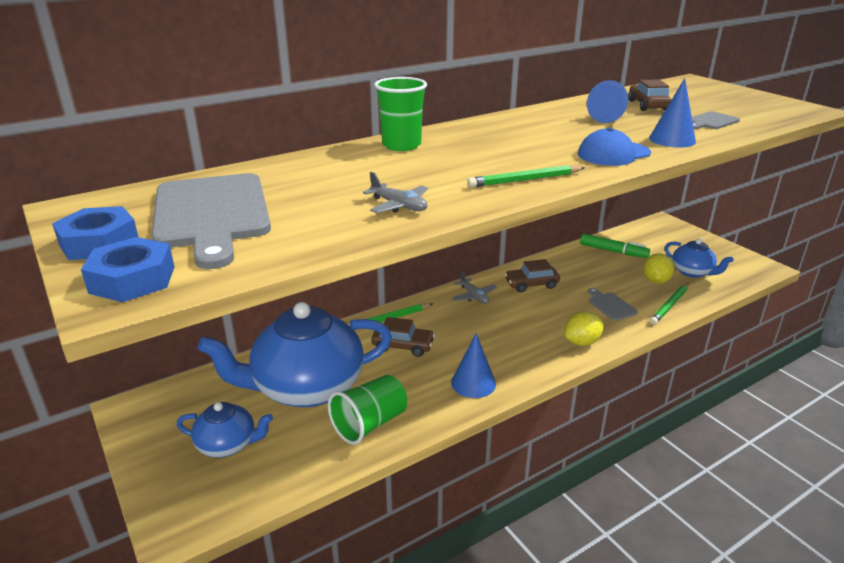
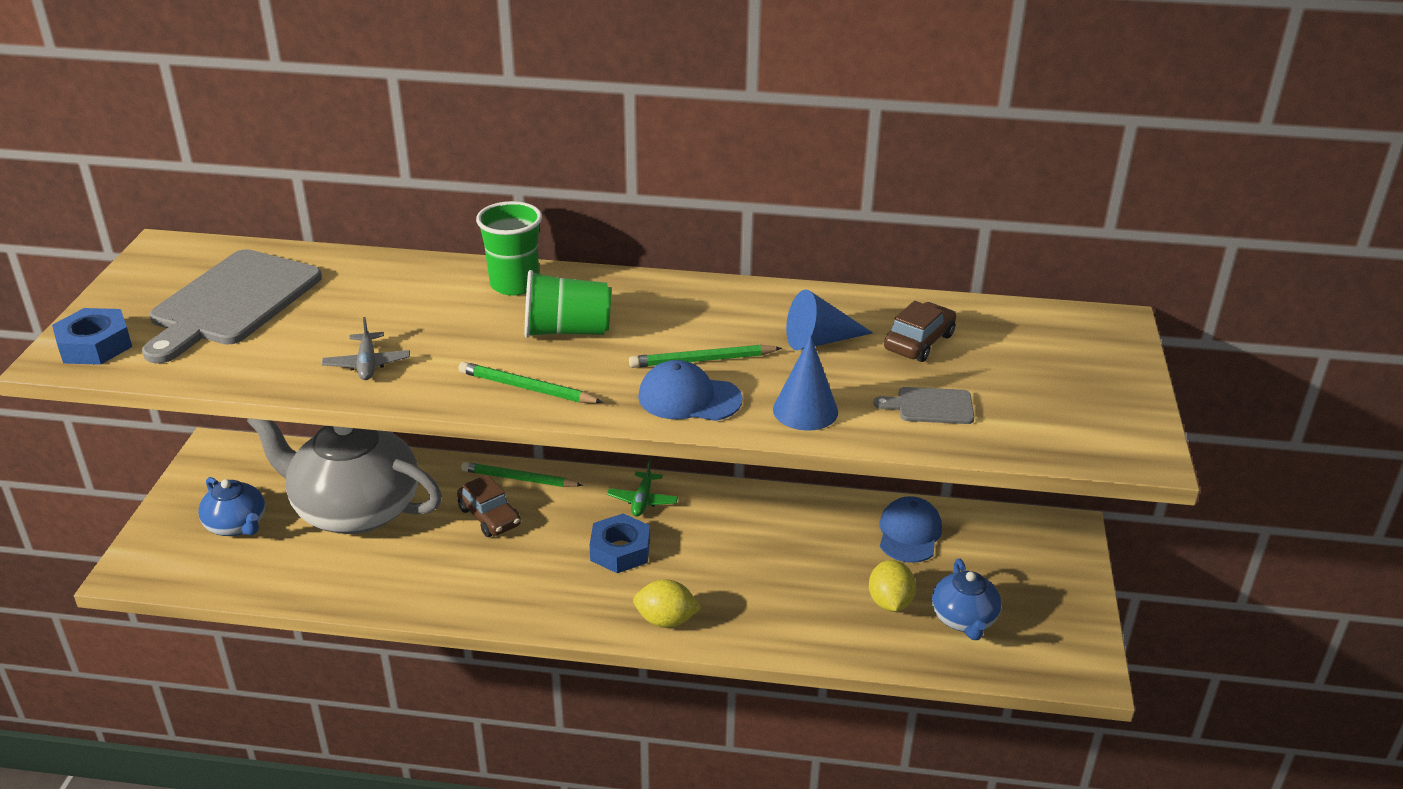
camera: 40 degrees right, 5 degrees up
blue nut [52,206,138,260] -> blue nut moved to [589,514,650,573]
blue teapot [197,302,392,407] -> grey teapot [247,419,442,534]
green cup [328,375,407,445] -> green cup moved to [525,270,611,338]
blue cone [451,333,496,398] -> none
grey plane [452,271,497,304] -> green plane [607,460,678,517]
brown car [505,259,560,292] -> none
green marker [580,234,650,258] -> blue cap [880,496,942,563]
grey cutting board [588,288,638,321] -> none
yellow lemon [643,253,674,284] -> yellow lemon turned 60 degrees counterclockwise [869,560,916,612]
green pencil [650,283,689,325] -> green pencil moved to [629,345,782,368]

